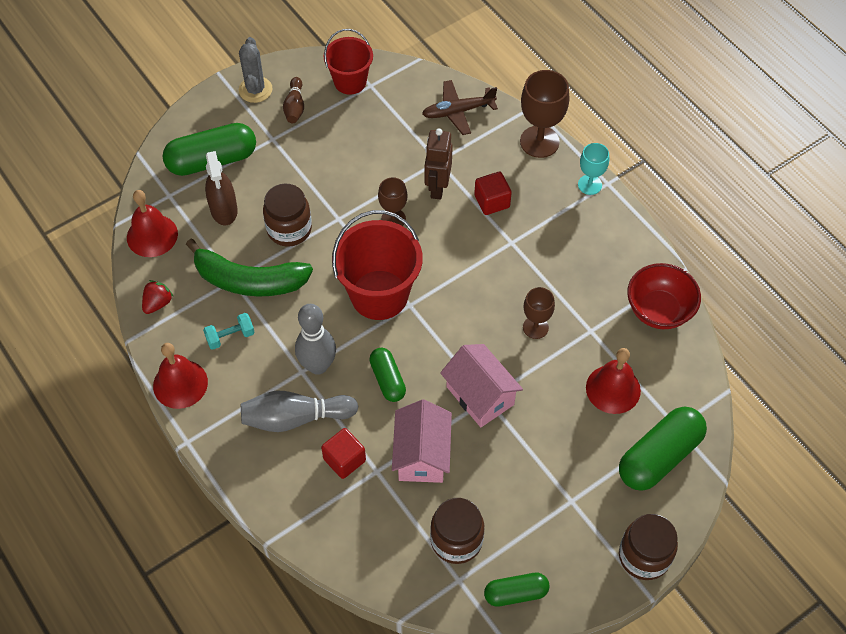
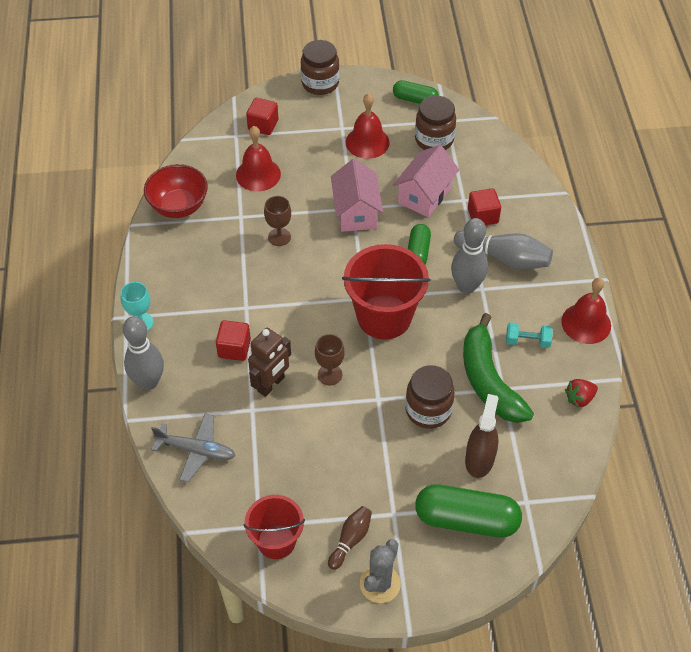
camera: 150 degrees left, 5 degrees down
red bell [127,190,178,257] -> red bell moved to [346,93,390,159]
green banana [186,239,313,297] -> green banana turned 150 degrees counterclockwise [463,313,534,423]
brown plane [422,80,498,135] -> grey plane [151,413,235,482]
brown goblet [520,70,570,158] -> grey bowling pin [123,316,164,390]
green capsule [619,406,707,491] -> red cube [246,98,279,135]

